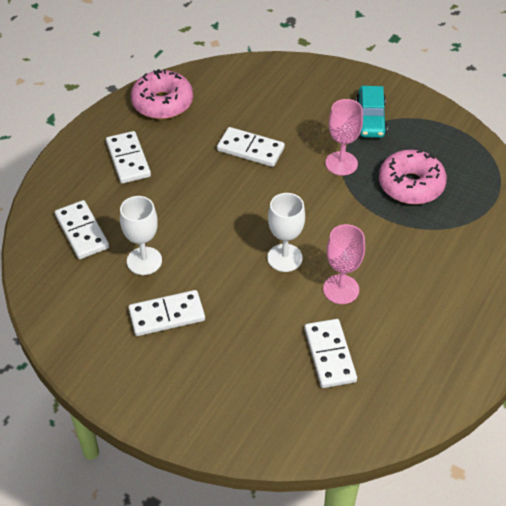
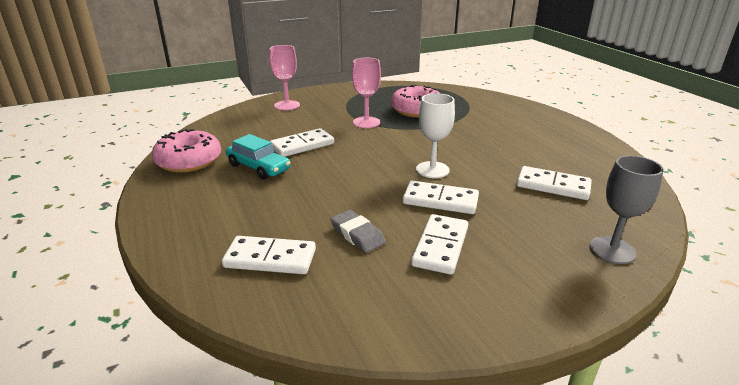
camera: 55 degrees left, 20 degrees down
white domino [106,131,151,184] -> white domino moved to [403,181,479,214]
white goblet [120,196,162,275] -> grey eraser [330,210,386,253]
pink goblet [323,224,365,304] -> pink goblet moved to [269,45,300,110]
turquoise car [356,86,387,138] -> turquoise car moved to [226,134,291,180]
none -> grey goblet [590,155,664,264]

